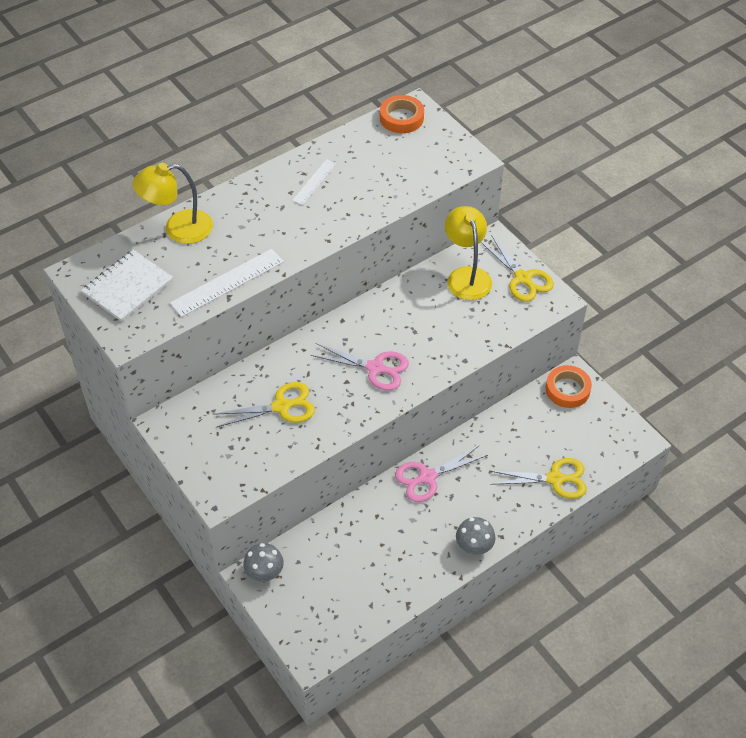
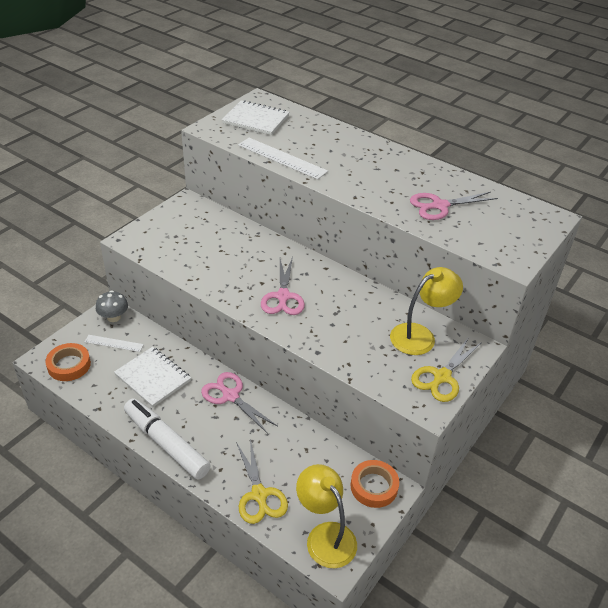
camera: 70 degrees right, 10 degrees down
yellow lamp [132,163,213,244] -> yellow lamp moved to [296,464,357,568]
yellow scissors [212,382,315,427] -> none
white ruler [292,159,336,205] -> white ruler moved to [85,335,144,352]
orange tape [380,95,424,133] -> orange tape moved to [45,343,91,381]
grey mushroom [456,517,495,555] -> white marker [124,398,211,480]
none -> white notebook [114,347,191,407]
none -> pink scissors [410,192,498,220]

